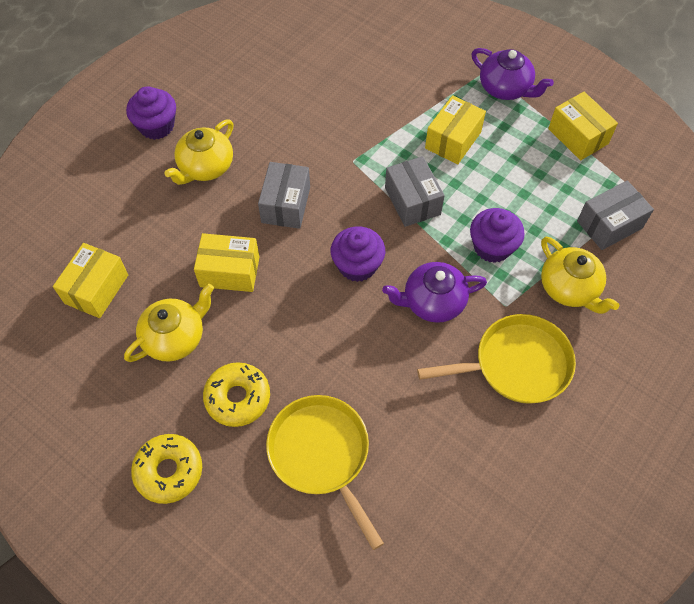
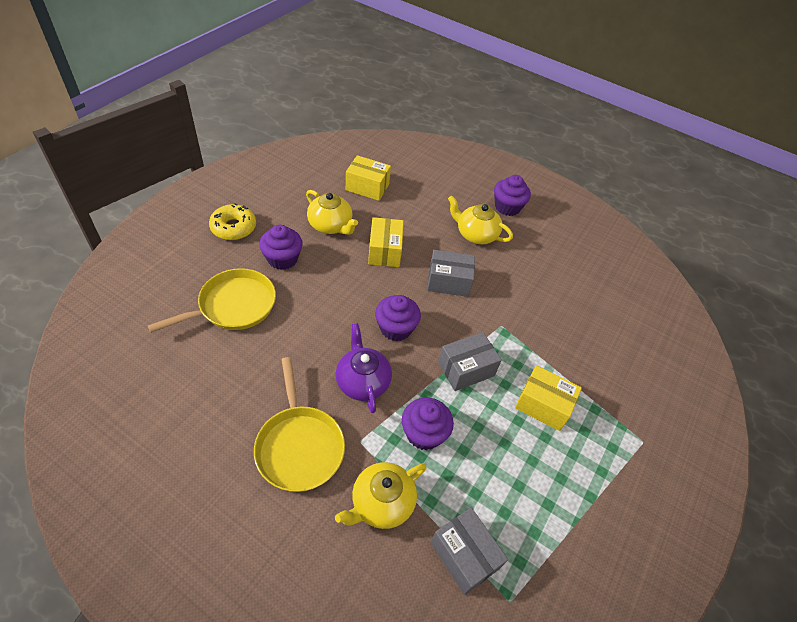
camera: 80 degrees right, 10 degrees down
yellow donut [203,362,270,427] -> purple cupcake [259,225,303,270]
purple teapot [472,48,554,100] -> none
yellow box [548,92,618,160] -> none

